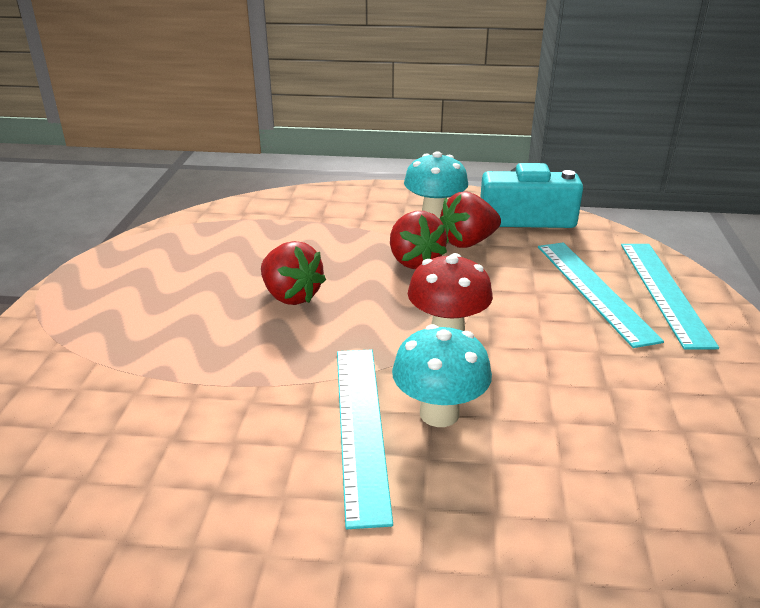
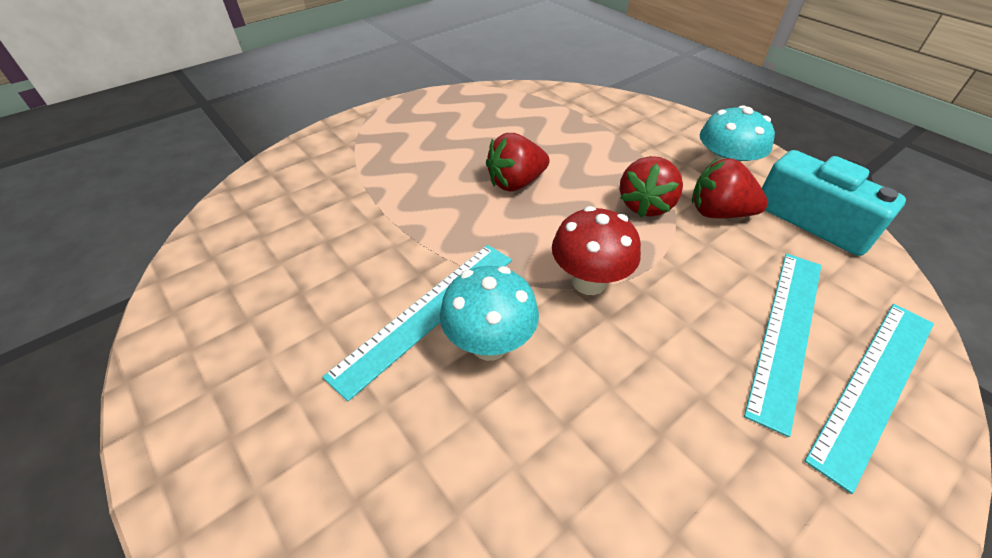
camera: 45 degrees right, 15 degrees up
red strawberry [261,241,326,305] -> red strawberry turned 60 degrees clockwise [486,133,550,192]

